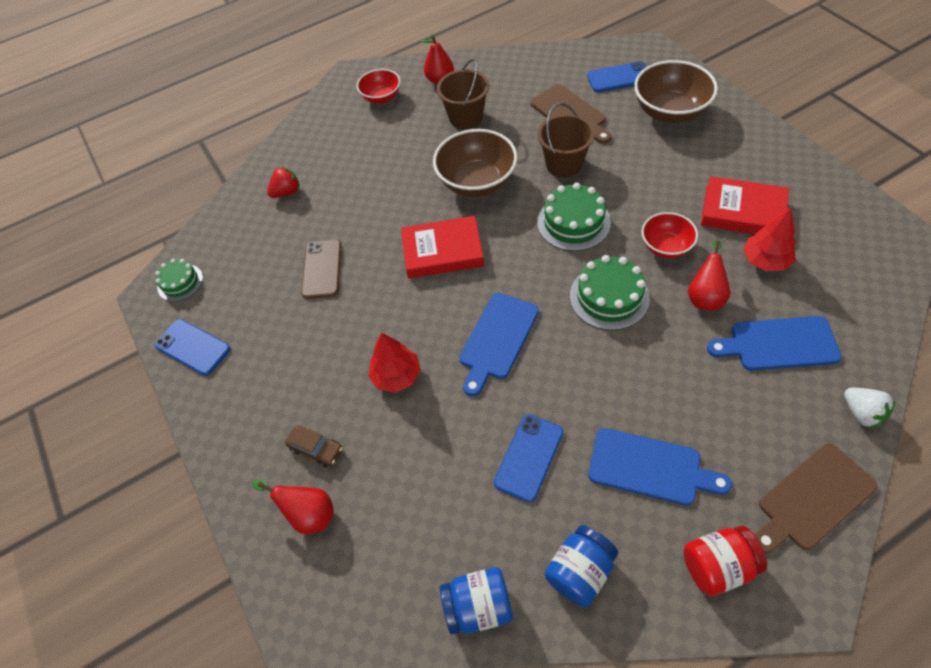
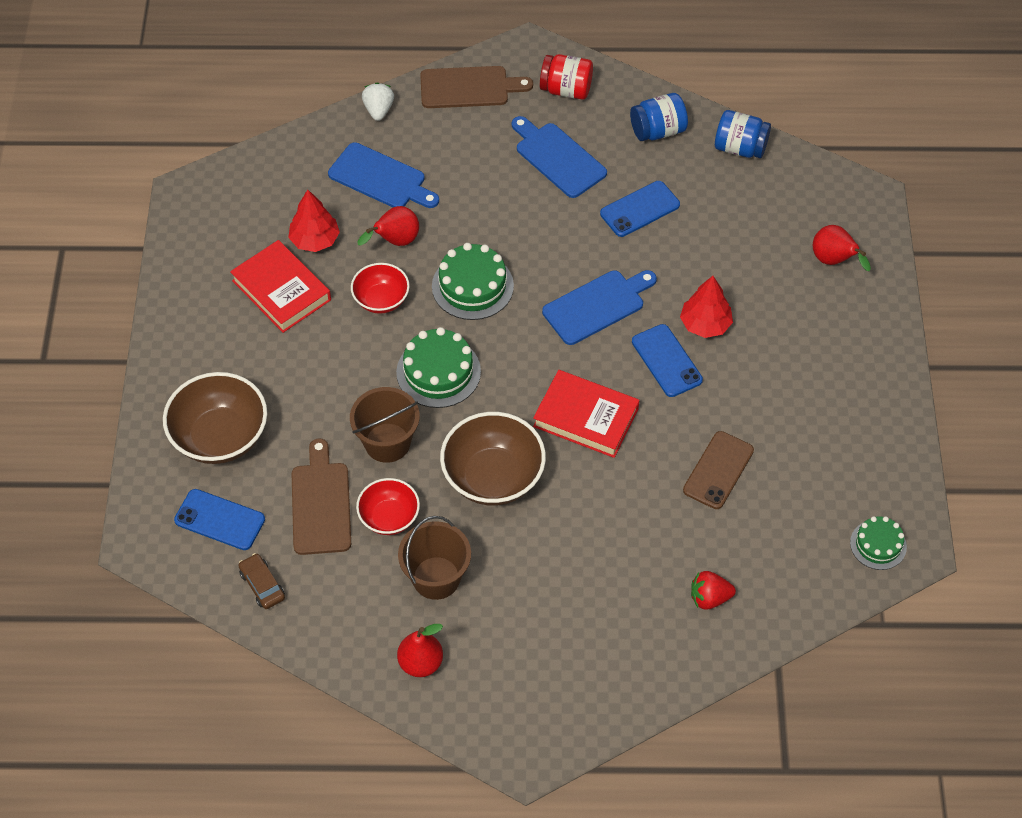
camera: 155 degrees left, 0 degrees up
blue phone [155,319,230,376] -> blue phone moved to [632,324,703,397]
brown car [285,426,343,467] -> brown car moved to [238,553,285,609]
red bowl [357,69,400,104] -> red bowl moved to [356,478,420,535]

